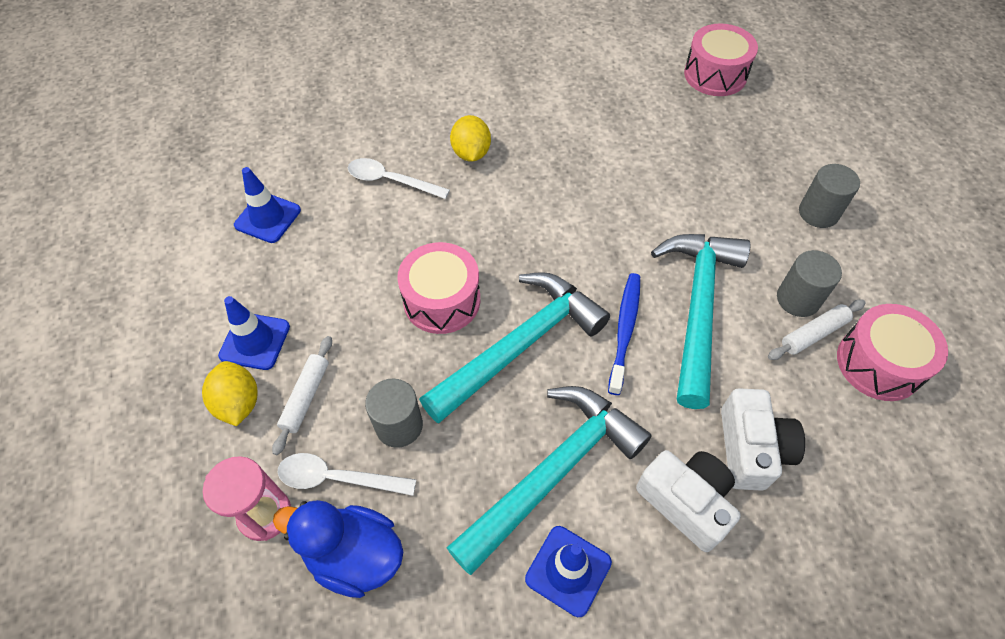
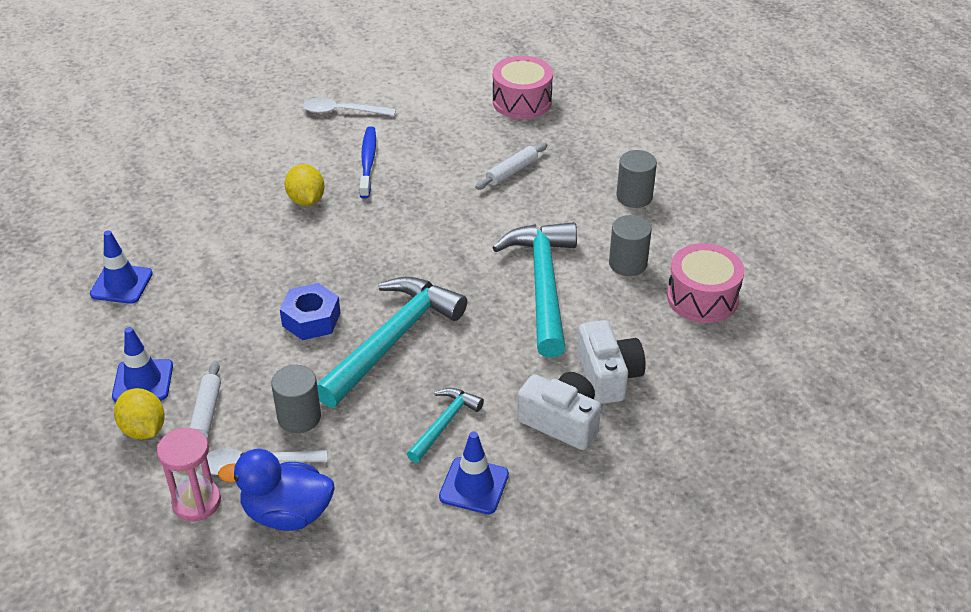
camera: 15 degrees left, 15 degrees down
white spoon [348,158,450,199] -> white spoon moved to [303,98,396,116]
pink drum [397,242,480,334] -> blue nut [280,283,340,340]
turquoise hammer [446,386,652,575] -> turquoise hammer [407,388,484,463], size x0.51
blue toothbrush [608,273,640,395] -> blue toothbrush moved to [360,127,376,198]
white rolling pin [768,300,866,360] -> white rolling pin moved to [475,142,548,190]

